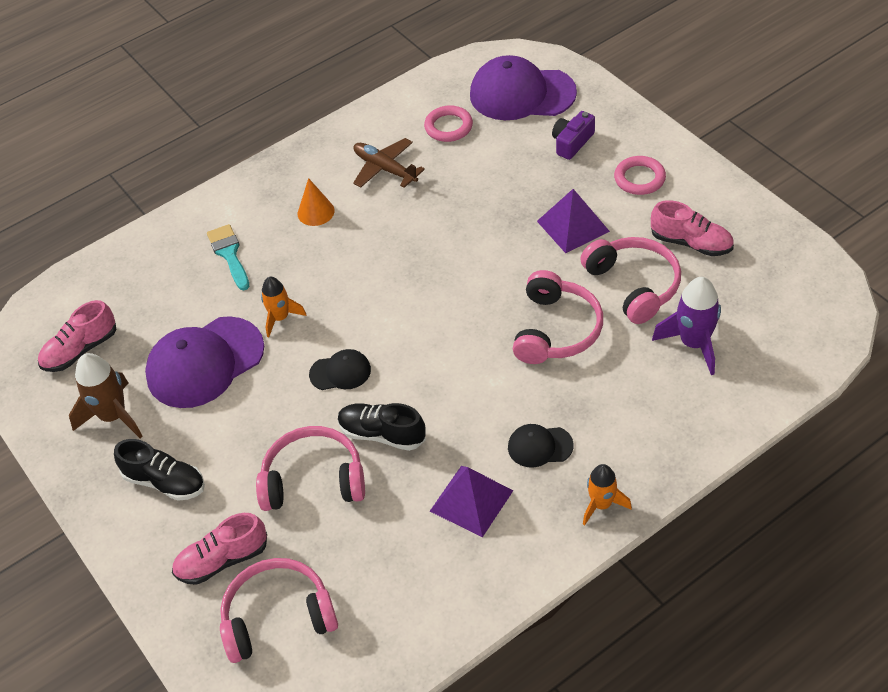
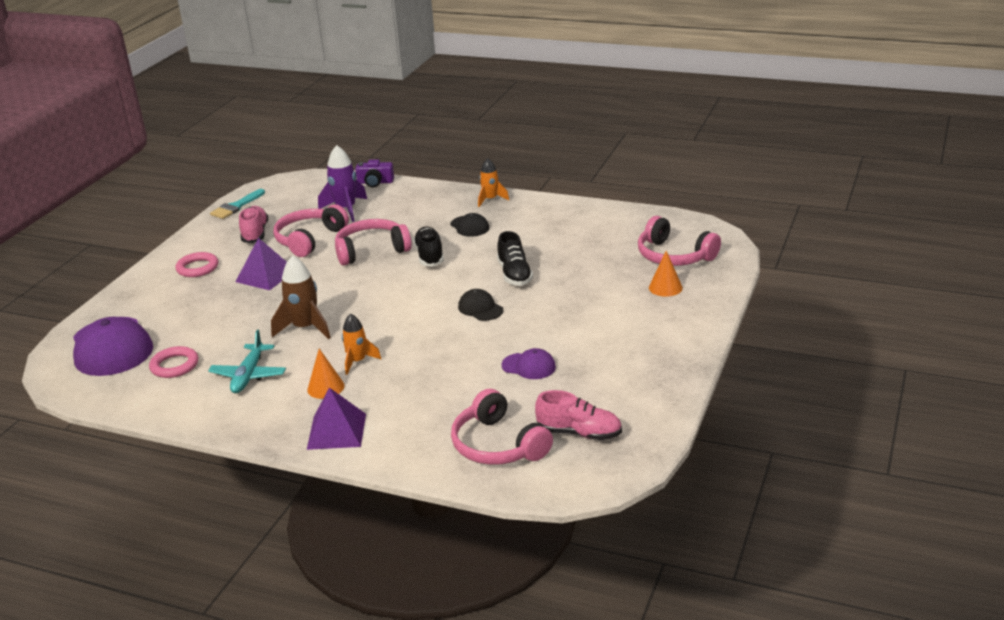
camera: 125 degrees left, 20 degrees down
brown rocket [69,353,143,438] -> brown rocket moved to [271,255,331,339]
black shoe [114,439,205,501] -> black shoe moved to [413,227,444,267]
purple cap [145,316,264,408] -> purple cap [501,348,556,379], size x0.49
pink shoe [172,513,267,585] -> orange cone [649,251,683,297]
turquoise brush [207,224,249,290] -> turquoise brush moved to [210,189,265,219]
pink headphones [256,426,365,511] -> pink headphones moved to [451,389,553,465]
orange rocket [261,277,306,337] -> orange rocket moved to [342,313,381,375]
brown plane [353,138,425,188] -> turquoise plane [208,330,286,393]
purple pyramid [430,466,513,537] -> purple pyramid moved to [307,387,366,450]
purple camera [552,111,595,160] -> purple camera moved to [355,159,394,187]

